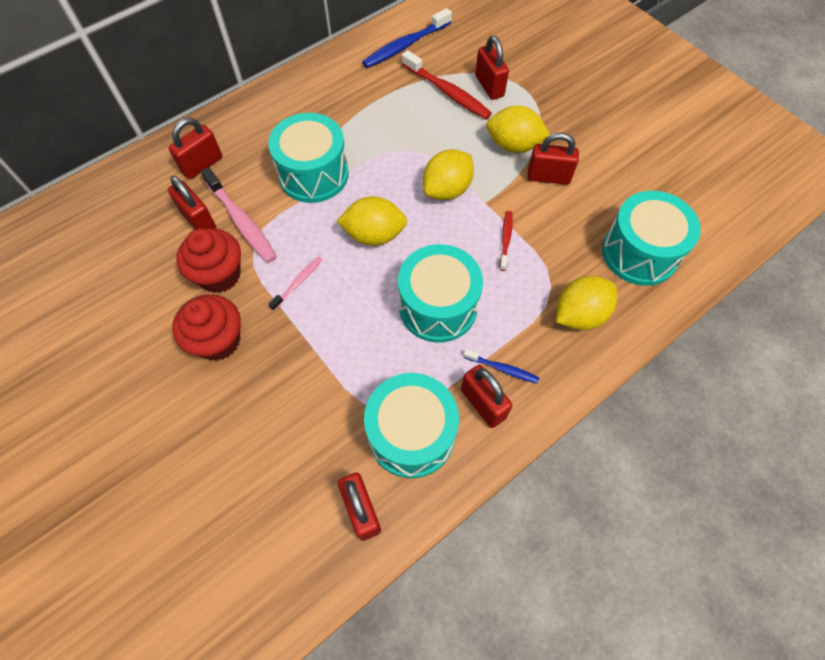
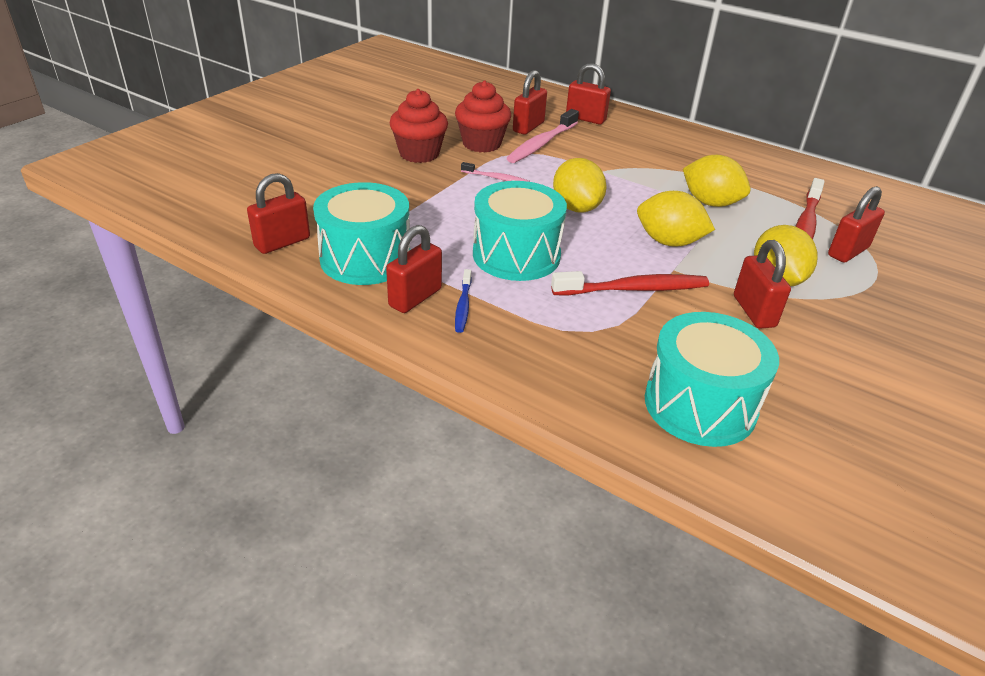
camera: 70 degrees right, 25 degrees down
turquoise drum [268,113,349,203] -> none
blue toothbrush [362,8,452,68] -> none
red toothbrush [500,211,513,271] -> red toothbrush [551,271,709,295], size x1.84
yellow lemon [556,276,618,330] -> yellow lemon moved to [683,155,751,207]

